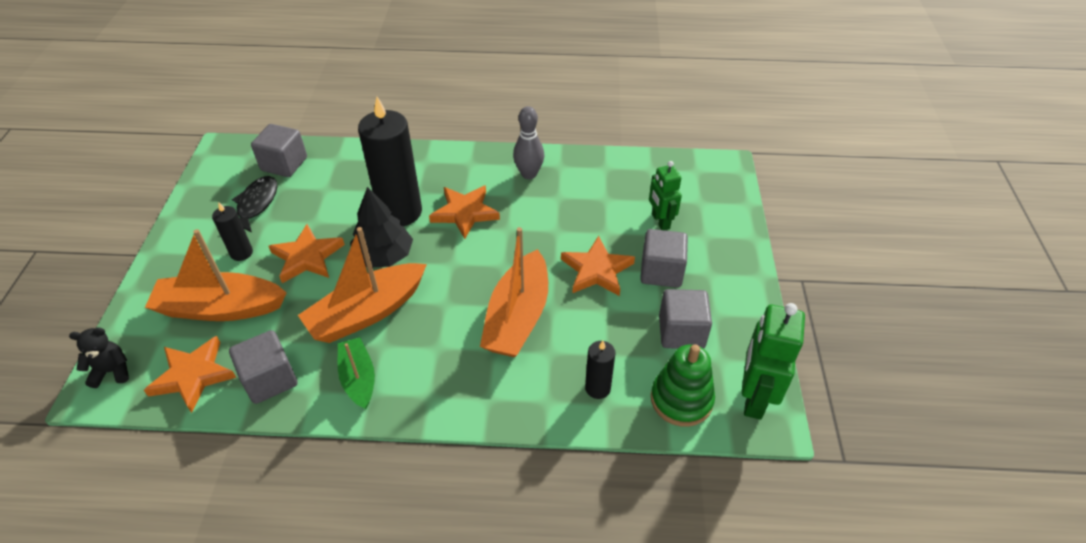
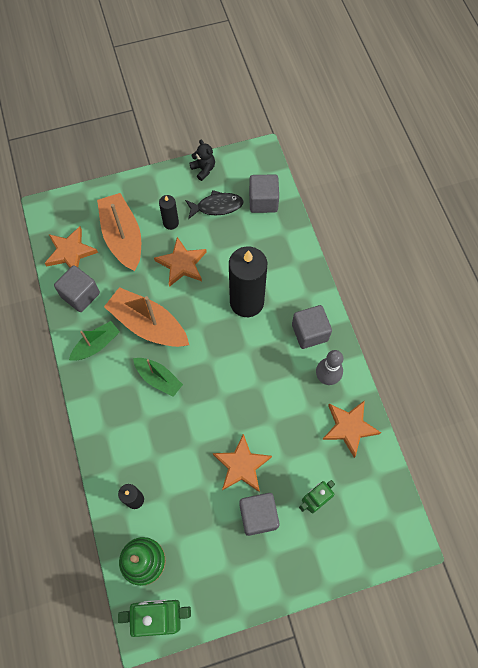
camera: 70 degrees right, 20 degrees up
black teddy bear [69,328,129,388] -> black teddy bear moved to [189,140,215,181]
black tree [350,187,413,267] -> none
orange star [429,185,500,239] -> orange star moved to [322,400,381,458]
orange boat [480,227,548,357] -> none
grey cube [659,289,712,349] -> grey cube moved to [292,305,332,349]
none -> green boat [133,358,183,397]

